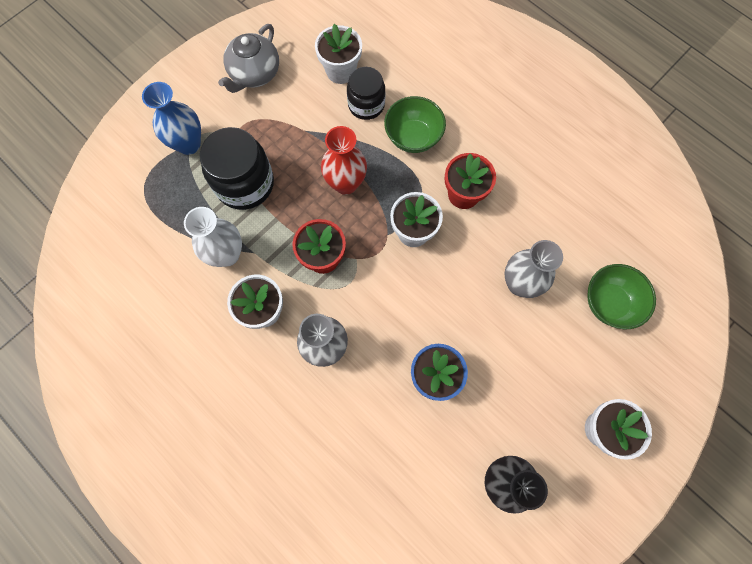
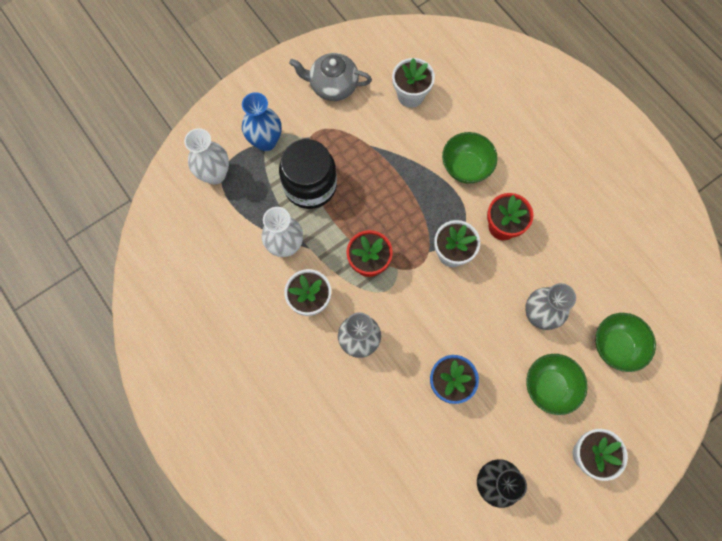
camera: 10 degrees right, 0 degrees up
grey teapot [218,24,279,93] -> grey teapot turned 60 degrees clockwise [289,53,372,101]
red vase [321,126,367,195] -> none
black jar [347,67,385,120] -> none
none -> white vase [184,128,229,185]
none -> green bowl [526,354,588,415]

